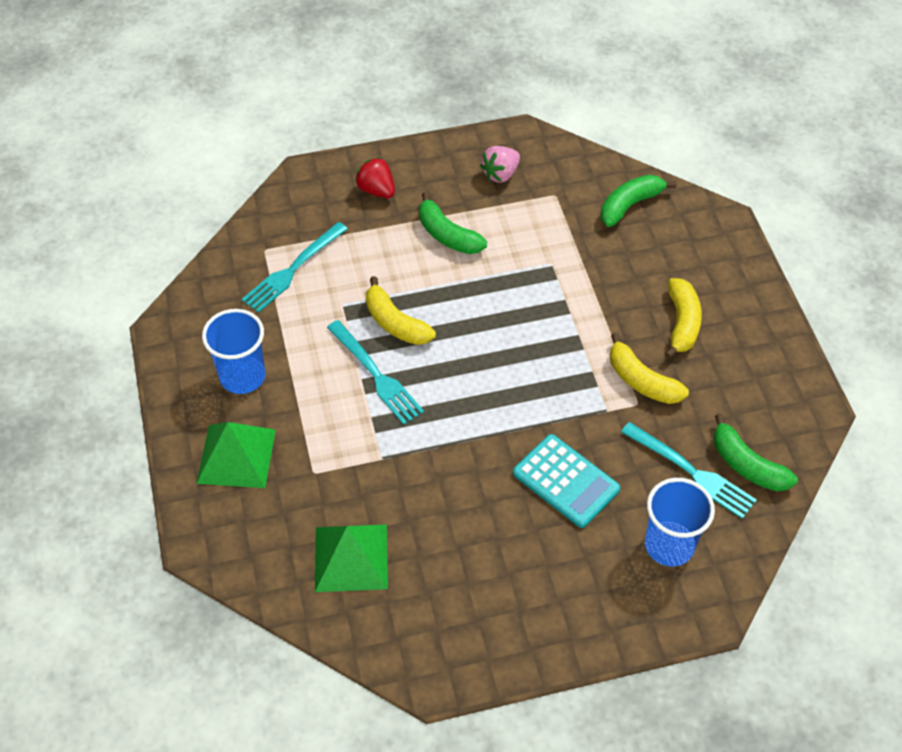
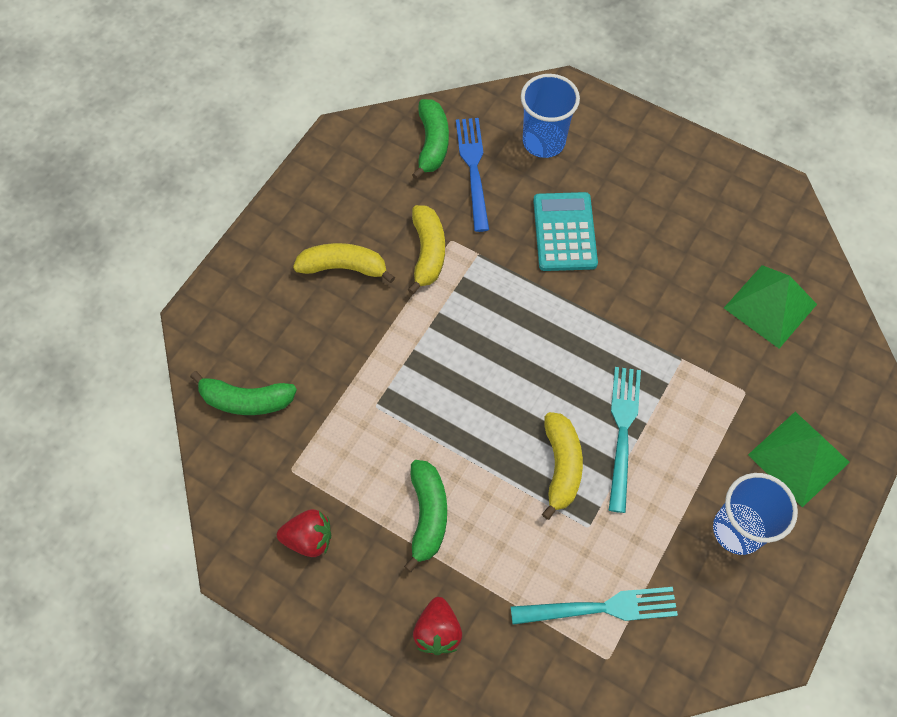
camera: 135 degrees left, 10 degrees up
pink strawberry [480,146,520,183] -> red strawberry [277,509,331,557]
turquoise fork [621,422,757,519] -> blue fork [456,118,489,232]
yellow banana [664,278,702,359] -> yellow banana turned 45 degrees clockwise [293,243,395,283]

